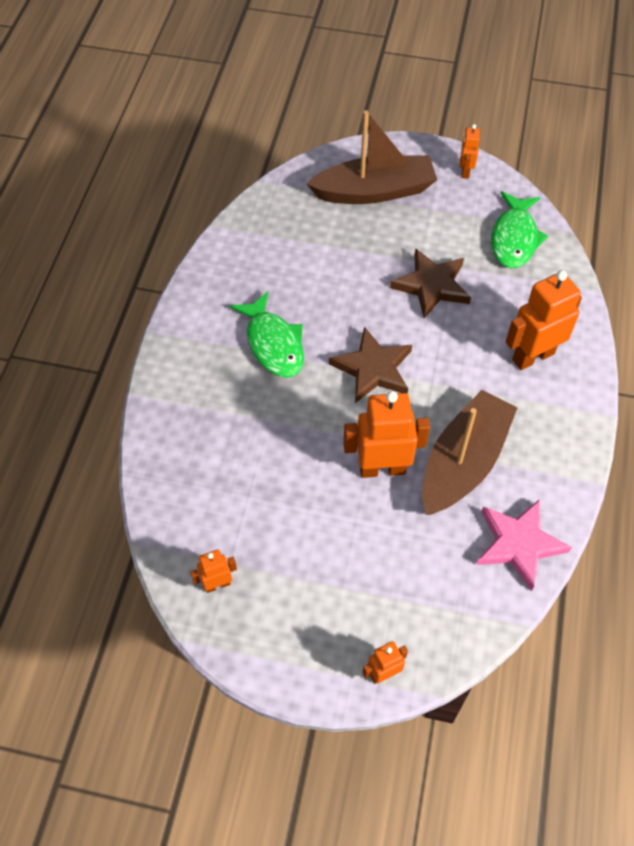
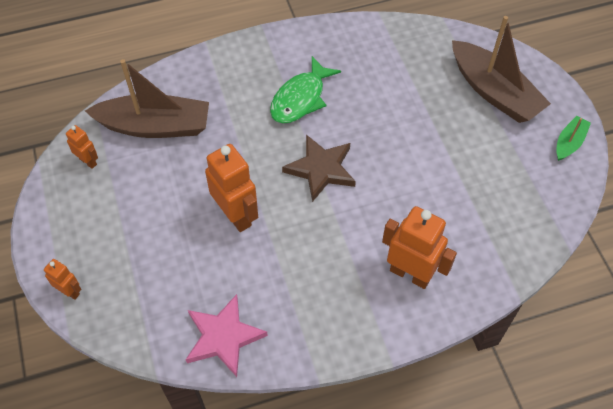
camera: 60 degrees right, 0 degrees up
brown star [390,248,471,318] -> none
brown boat [422,390,517,515] -> brown boat moved to [85,59,209,138]
orange robot [460,124,480,179] -> green boat [556,116,591,161]
green fish [491,191,548,268] -> none

